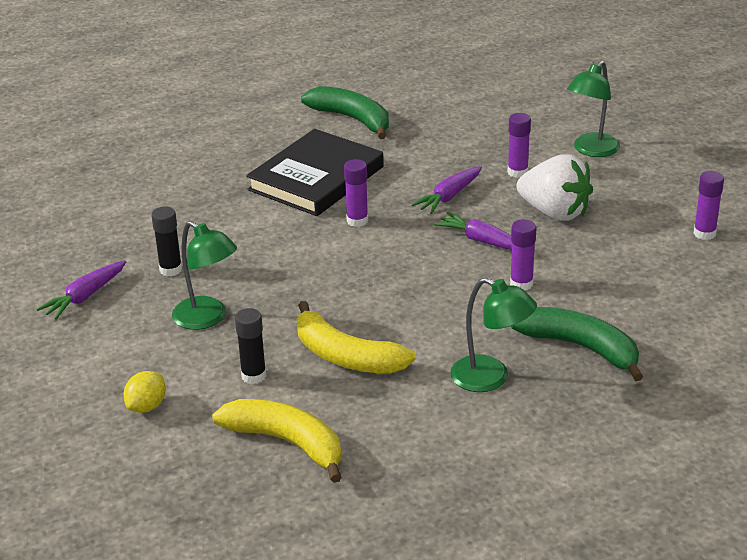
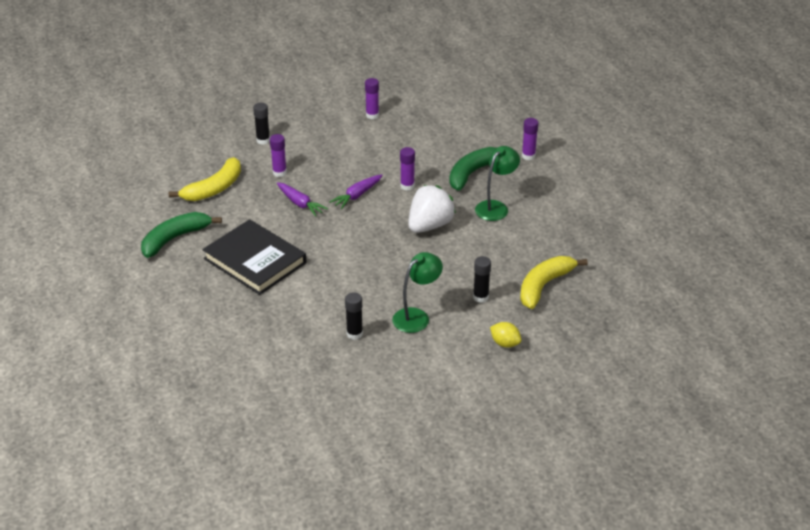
camera: 85 degrees left, 5 degrees up
purple carrot [37,261,126,320] -> none
yellow banana [297,301,416,373] -> yellow banana moved to [169,157,241,201]
purple glue stick [344,159,368,227] -> purple glue stick moved to [522,118,538,160]
white strawberry [516,154,593,221] -> white strawberry moved to [408,185,456,233]
green lamp [567,61,620,157] -> black glue stick [253,103,270,145]

